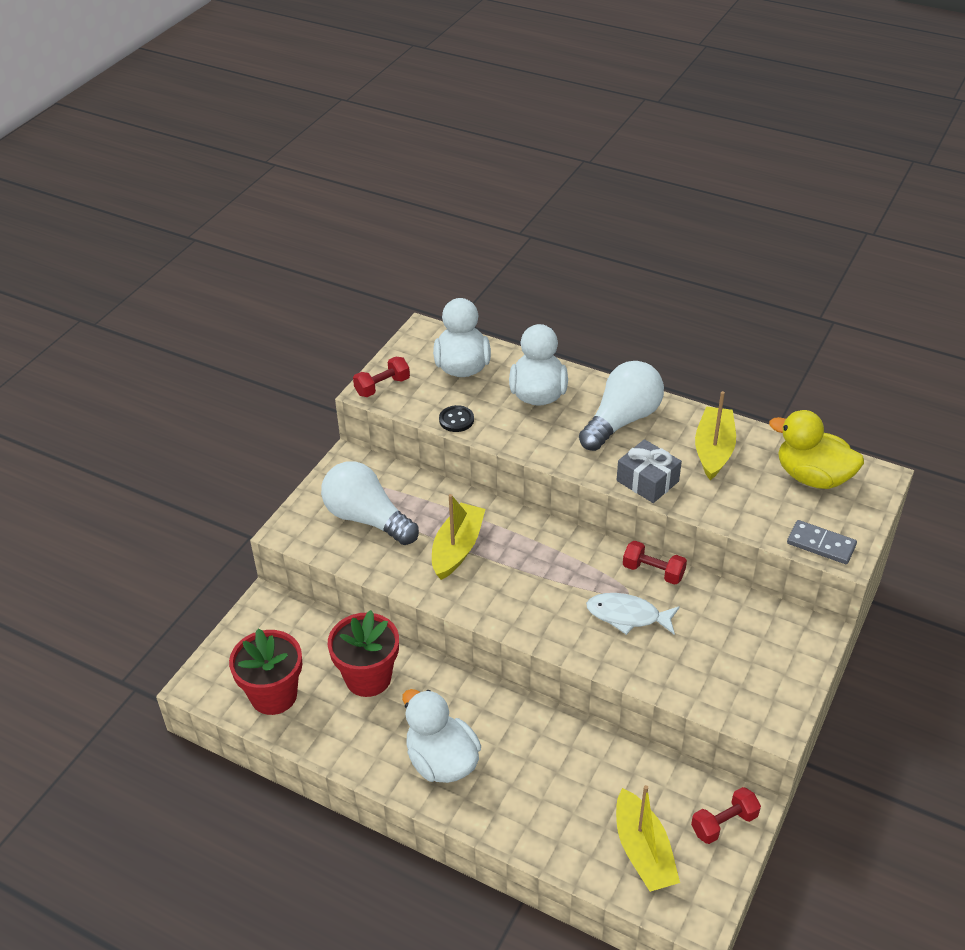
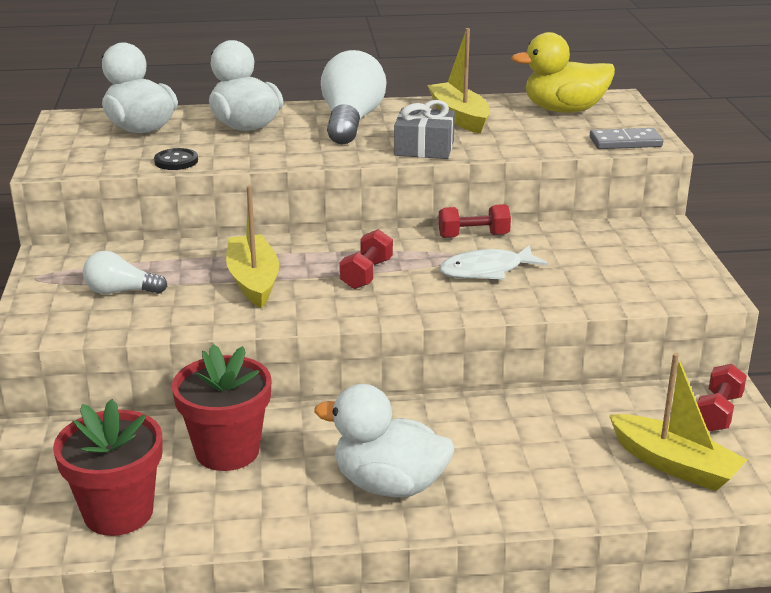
camera: 35 degrees left, 15 degrees down
white light bulb [321,461,419,545] -> white light bulb [83,251,167,294], size x0.56
red dumbbell [353,357,410,397] -> red dumbbell moved to [339,229,393,289]

